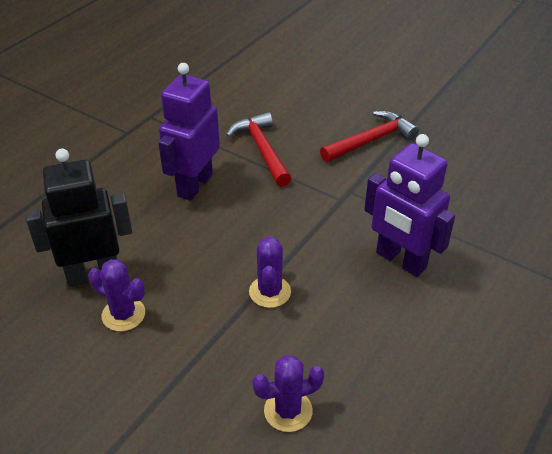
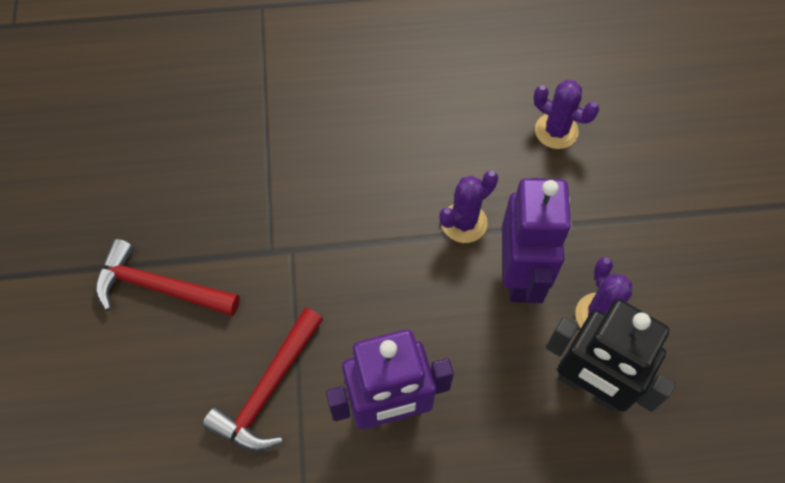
camera: 130 degrees left, 20 degrees up
purple robot [364,134,455,277] -> purple robot moved to [502,178,572,303]

